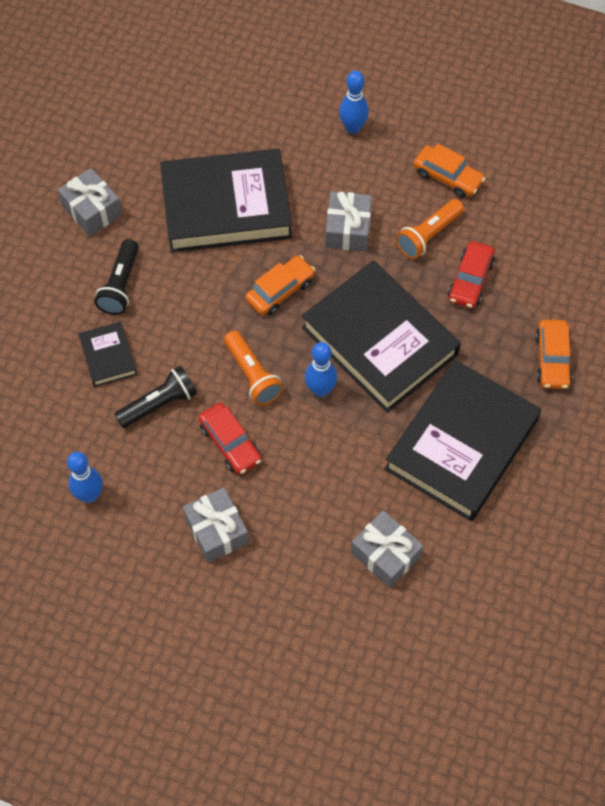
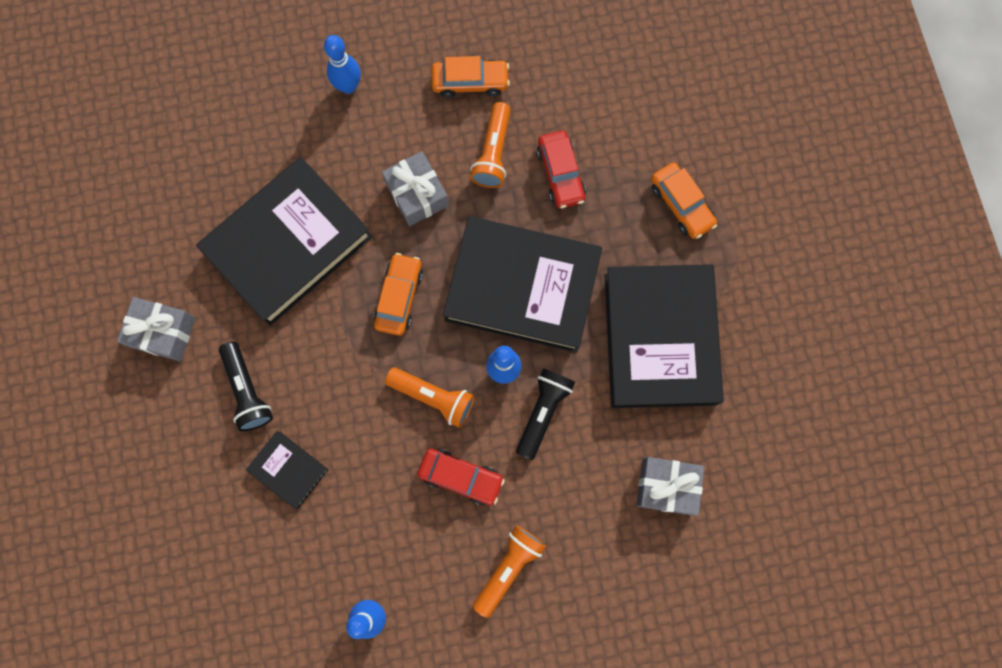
camera: 35 degrees left, 15 degrees up
black flashlight [114,366,197,428] -> black flashlight moved to [516,369,575,460]
grey gift [183,487,249,563] -> orange flashlight [473,525,546,618]

